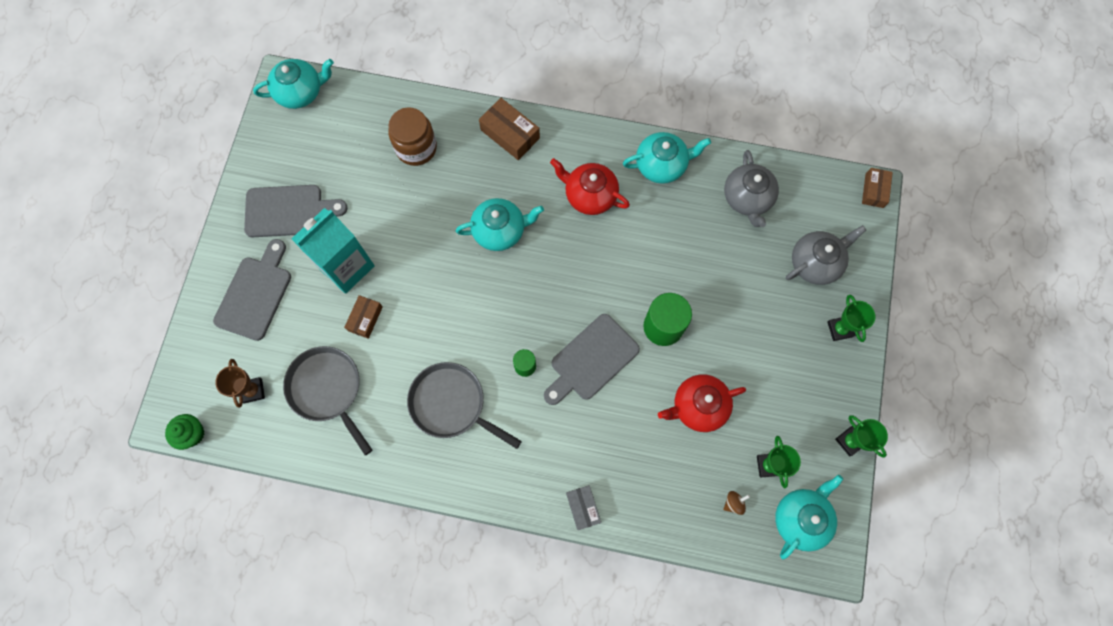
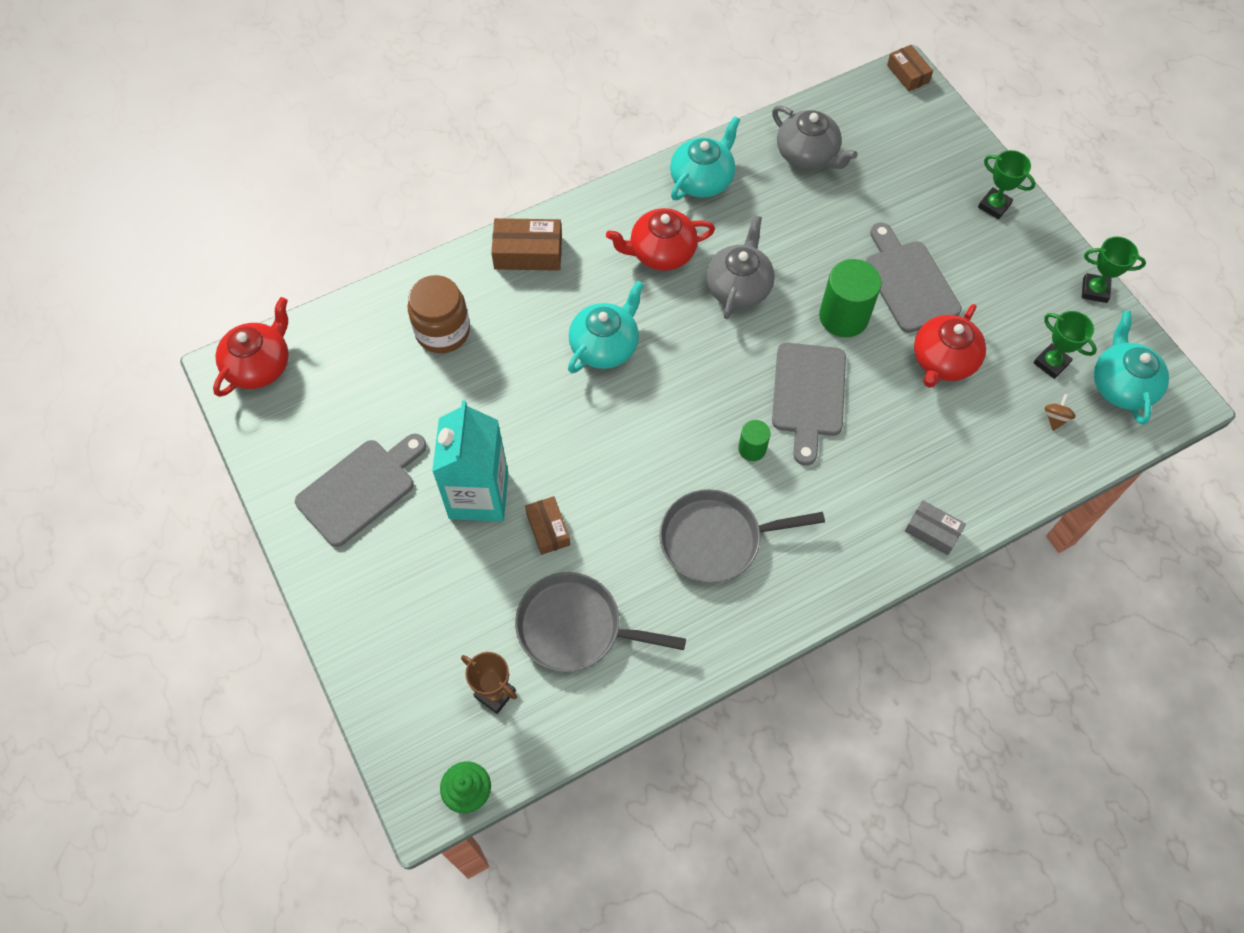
camera: 40 degrees left, 10 degrees down
grey cutting board [213,239,291,341] -> grey cutting board moved to [866,222,962,333]
turquoise teapot [253,59,334,109] -> red teapot [213,297,289,397]
grey teapot [786,225,866,285] -> grey teapot moved to [706,215,775,319]

